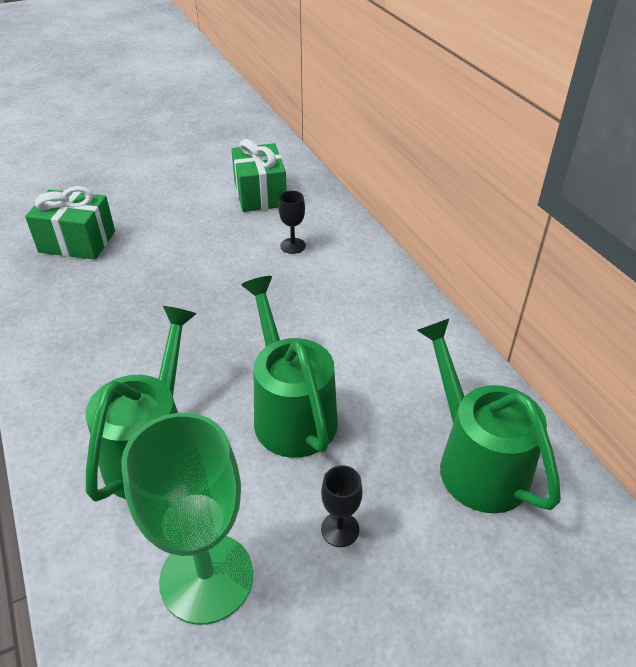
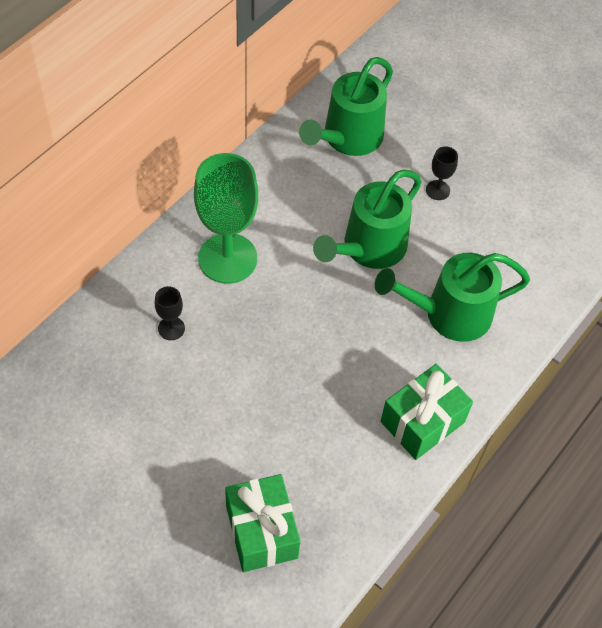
camera: 120 degrees left, 15 degrees up
green goblet [121,413,253,625] -> green goblet moved to [194,153,258,284]
green gift [231,139,287,212] -> green gift moved to [381,364,473,460]

